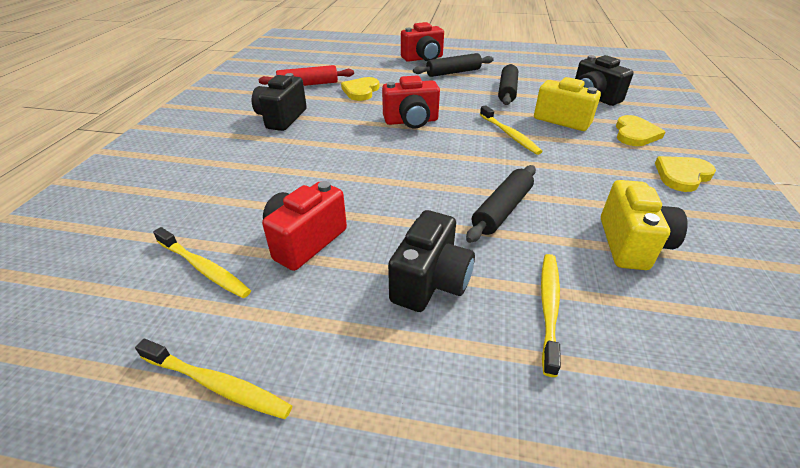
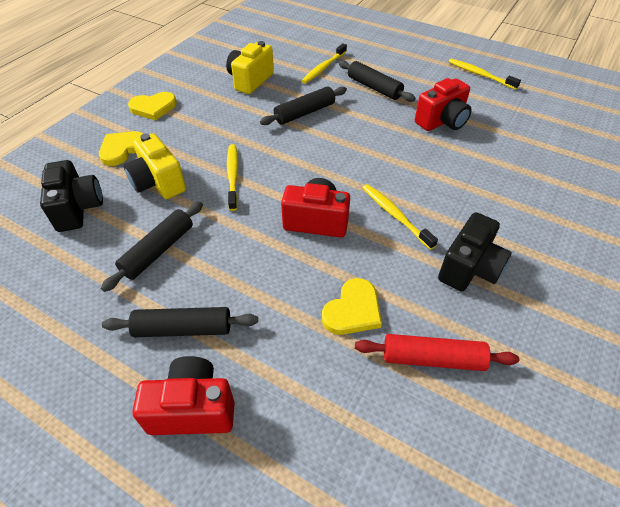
camera: 160 degrees left, 10 degrees up
yellow toothbrush [153,227,251,298] -> yellow toothbrush moved to [363,184,438,250]
black camera [388,210,475,312] -> black rolling pin [338,60,416,102]

